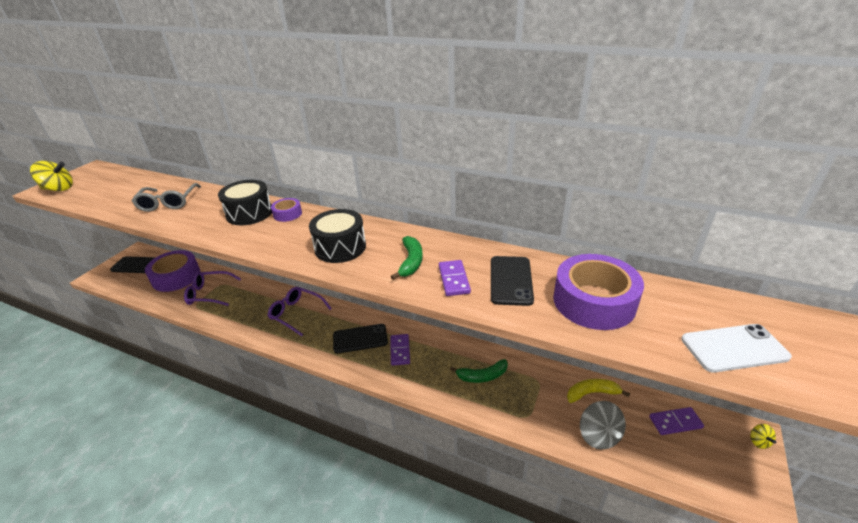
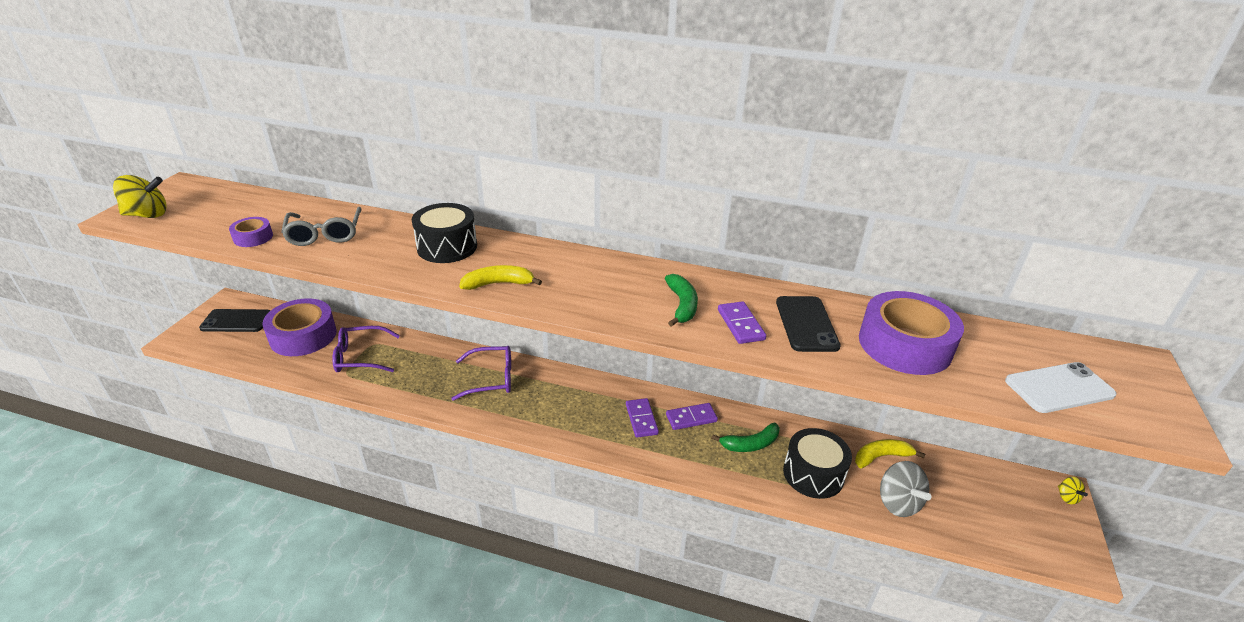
camera: 10 degrees left, 0 degrees up
purple glasses [268,287,332,336] -> purple glasses turned 150 degrees clockwise [451,346,511,401]
purple tape [271,198,302,222] -> purple tape moved to [229,217,273,247]
black drum [309,209,366,263] -> black drum moved to [783,428,852,499]
black phone [333,324,388,354] -> none
purple domino [649,407,704,435] -> purple domino moved to [666,403,718,430]
none -> yellow banana [459,265,542,290]

